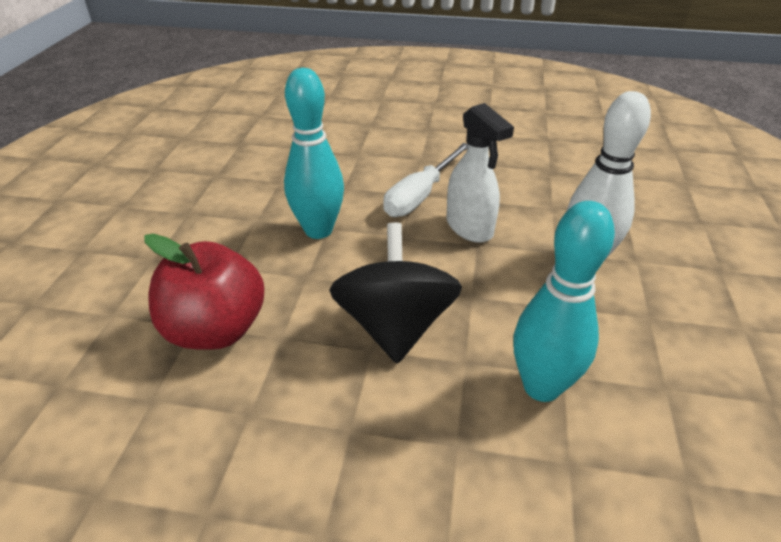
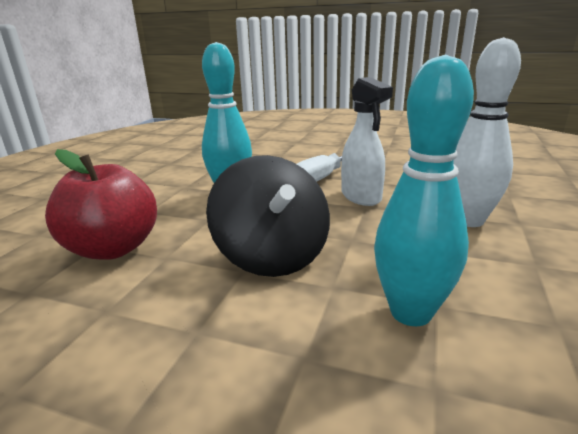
camera: 10 degrees right, 15 degrees down
black spinning top [329,223,462,364] -> black spinning top turned 150 degrees clockwise [206,155,330,277]

